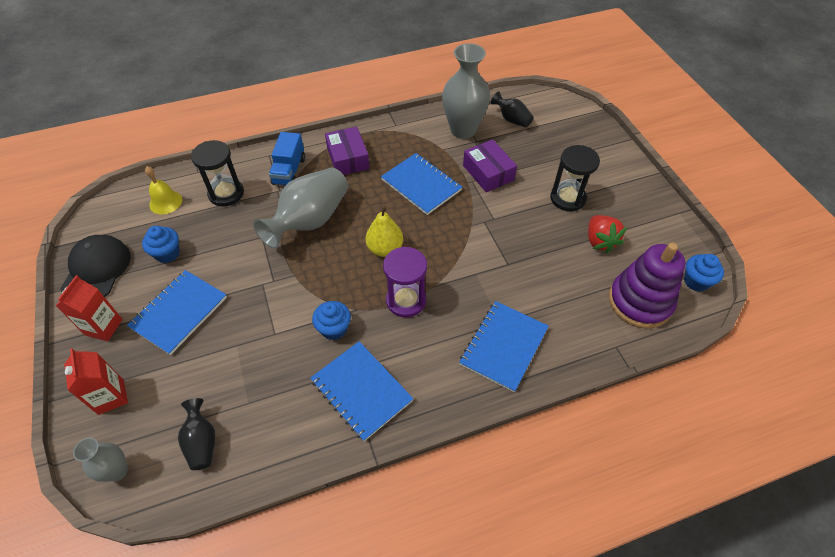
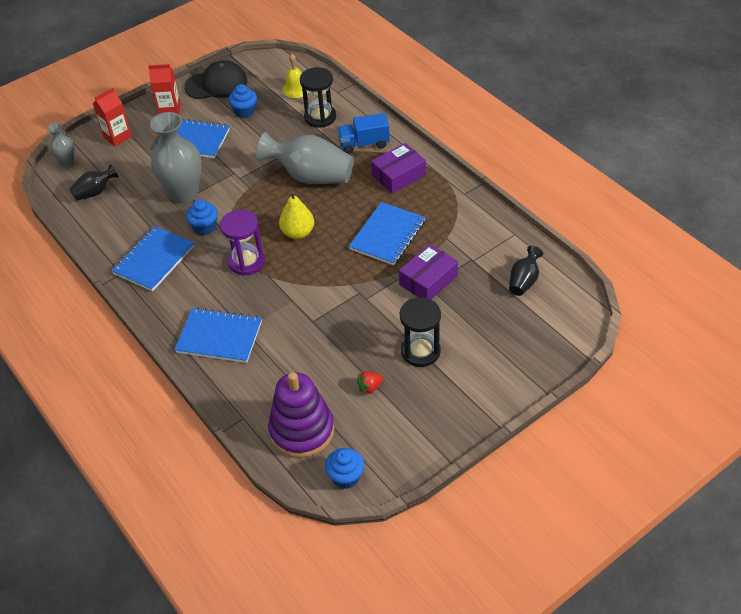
camera: 75 degrees right, 5 degrees down
grey vase [442,43,490,139] -> grey vase moved to [150,112,202,203]
red strawberry [588,215,627,253] -> red strawberry [357,372,383,395], size x0.60

